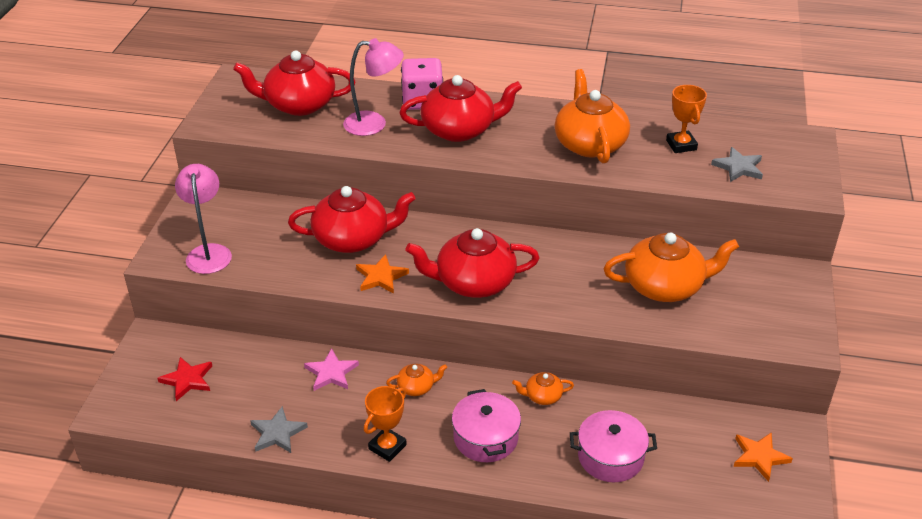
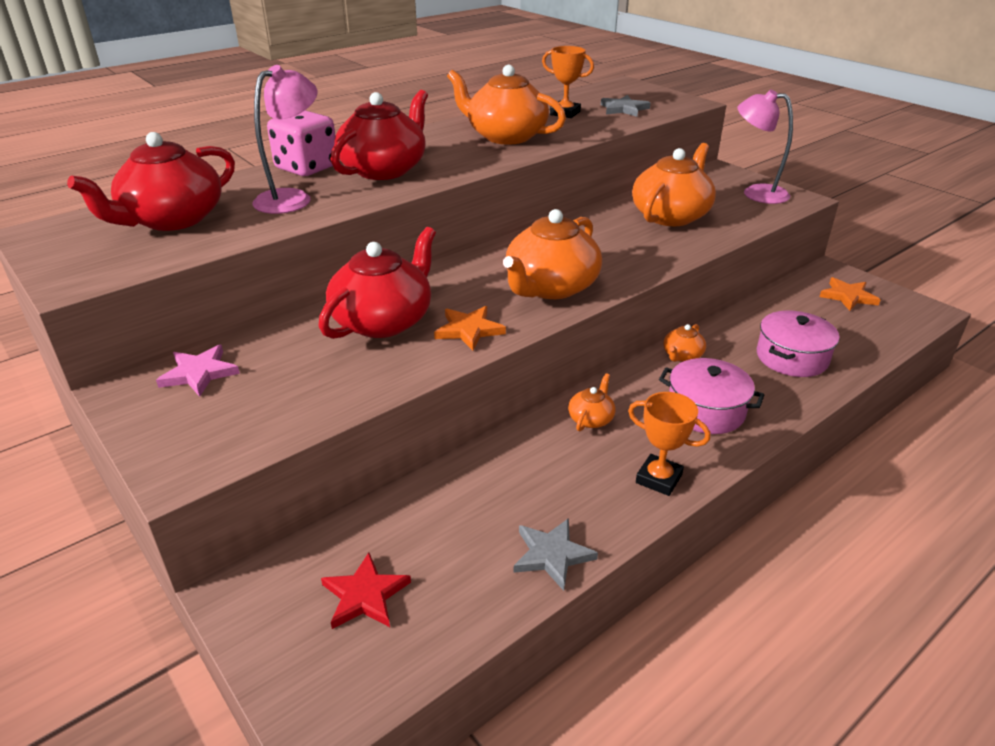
camera: 50 degrees left, 5 degrees down
pink lamp [175,164,232,274] -> pink lamp moved to [738,90,793,204]
pink star [304,348,359,391] -> pink star moved to [156,345,240,397]
orange trophy [364,386,407,462] -> orange trophy turned 45 degrees counterclockwise [628,392,710,496]
red teapot [405,228,539,298] -> orange teapot [503,209,602,299]

